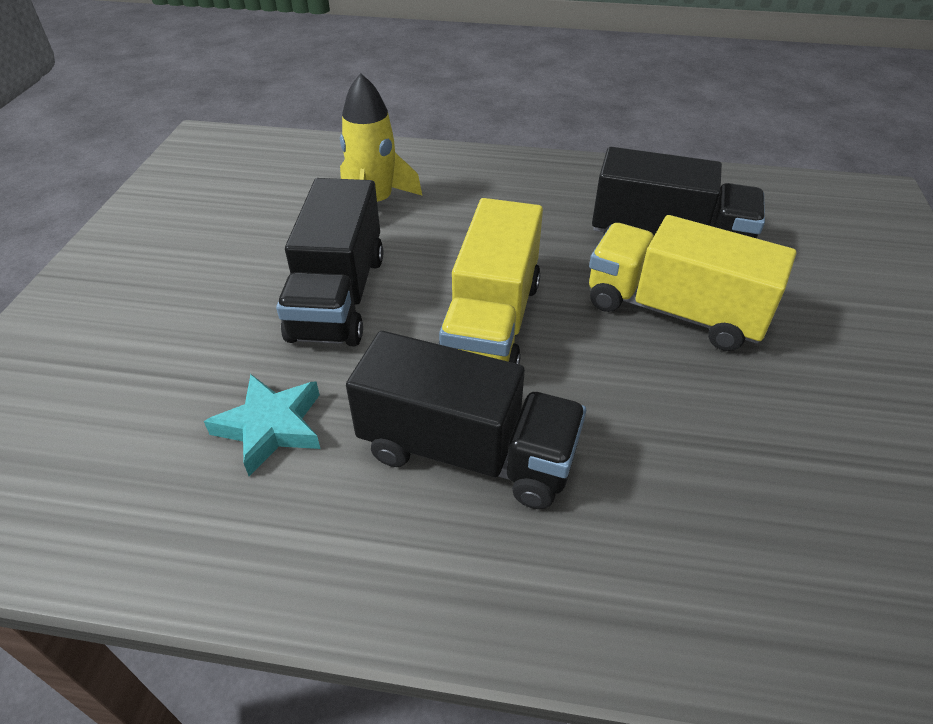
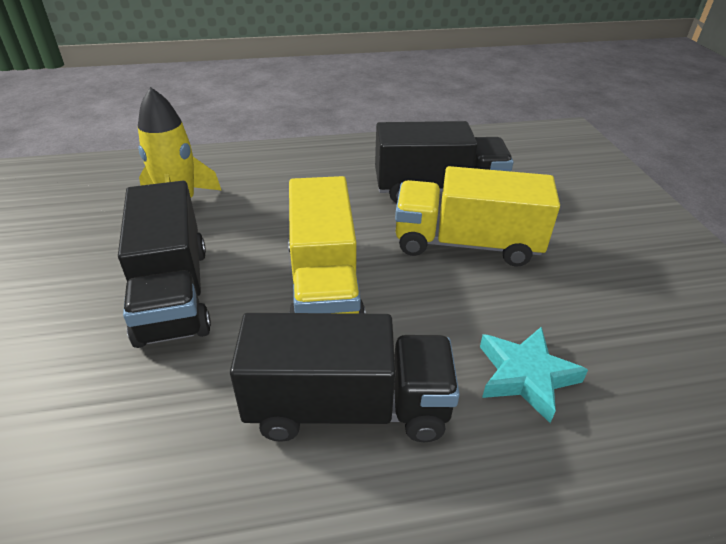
camera: 20 degrees left, 5 degrees down
turquoise star [204,374,321,476] -> turquoise star moved to [480,326,588,423]

